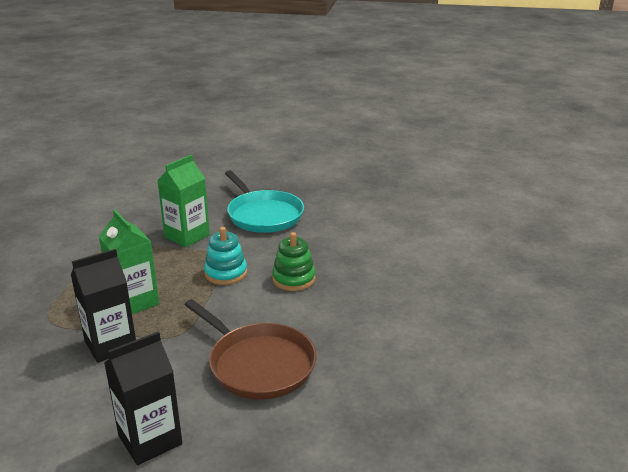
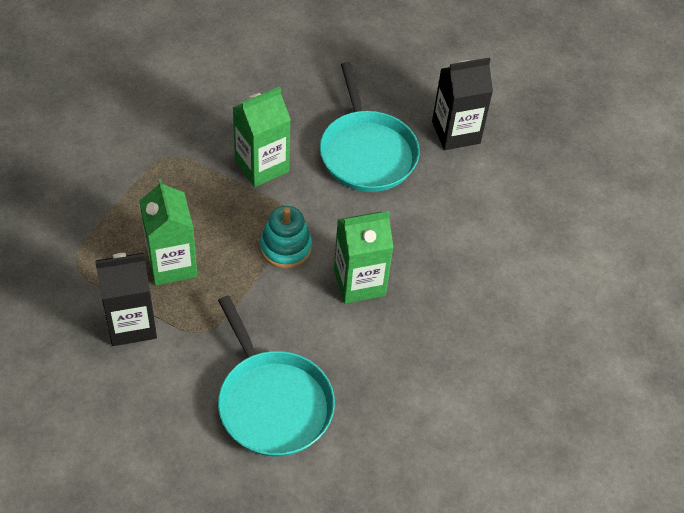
camera: 15 degrees right, 25 degrees up
black carton [104,331,182,465] -> black carton moved to [432,57,493,150]
brown pan [185,299,317,400] -> turquoise pan [218,296,335,457]
green stacking toy [272,232,316,291] -> green carton [334,211,394,304]

